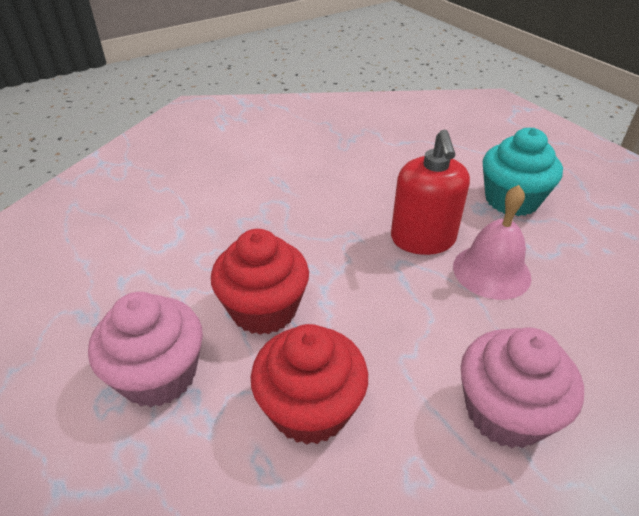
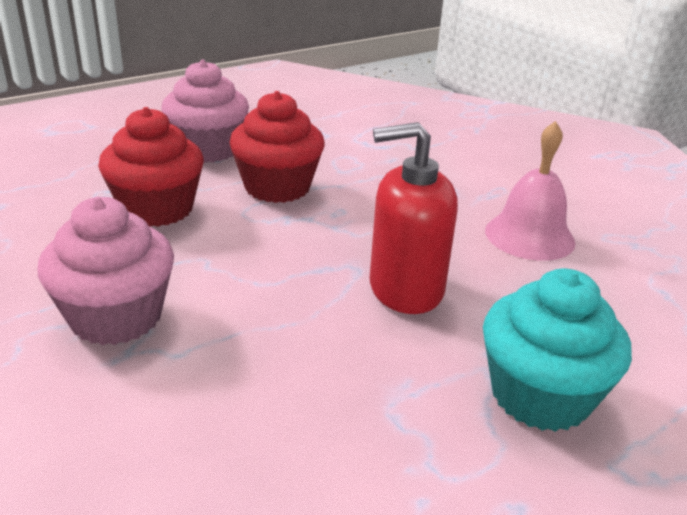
camera: 85 degrees right, 10 degrees down
pink bell [453,185,531,300] -> pink bell moved to [485,121,575,261]

